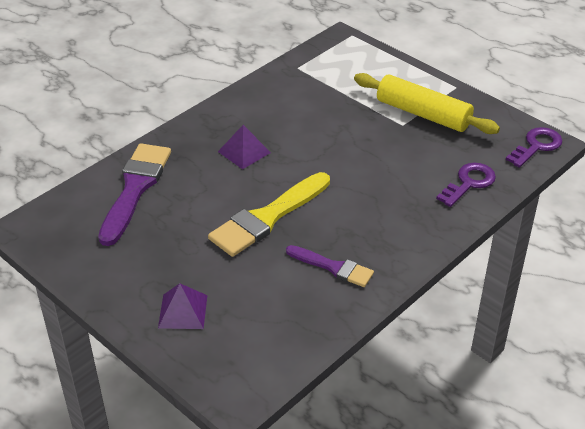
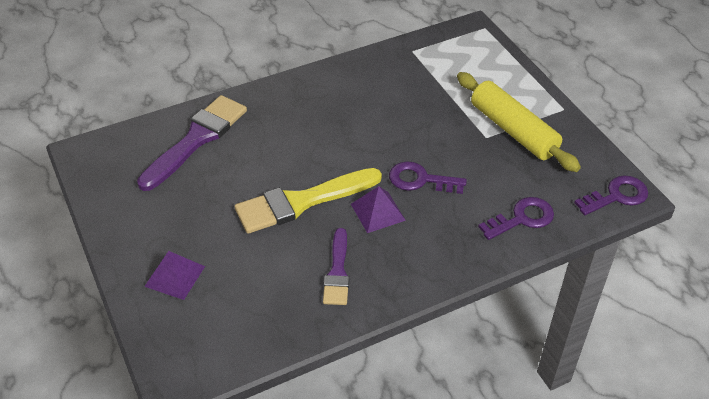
camera: 20 degrees right, 5 degrees up
purple pyramid [218,125,271,169] -> purple pyramid moved to [351,186,406,233]
purple brush [286,245,374,287] -> purple brush turned 45 degrees clockwise [323,228,349,305]
none -> purple key [389,161,467,194]

